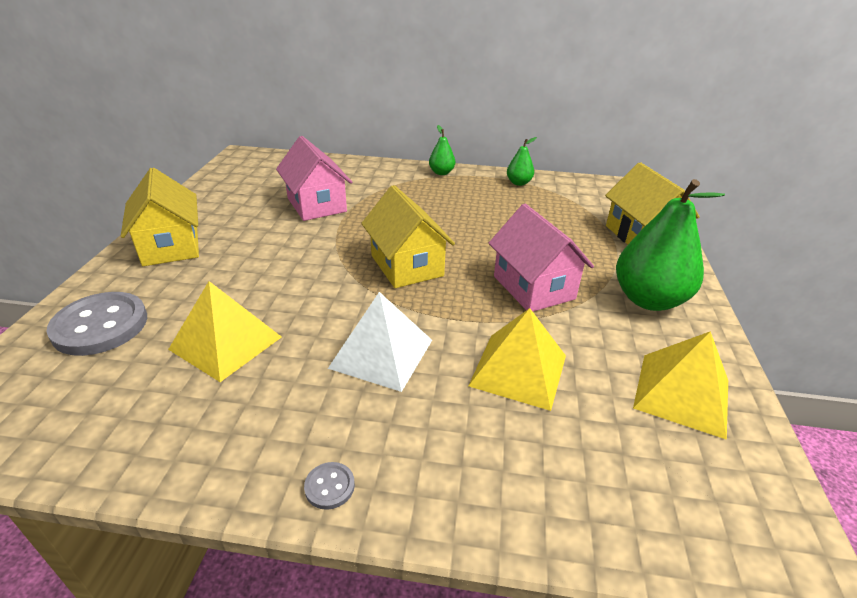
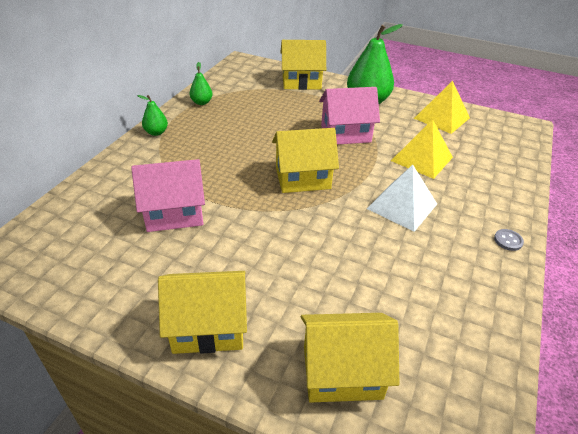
camera: 75 degrees left, 5 degrees up
grey button [46,292,147,356] -> yellow house [301,313,399,403]
yellow pyramid [168,281,282,382] -> none

